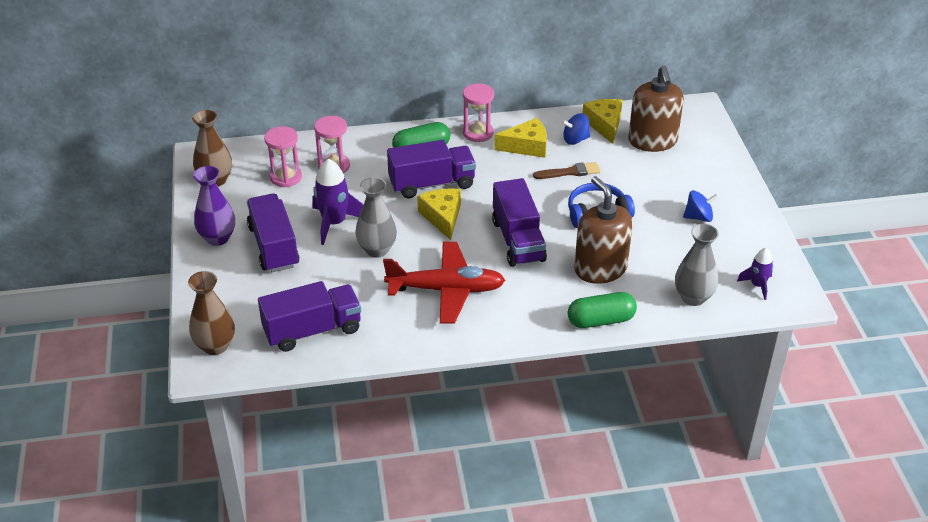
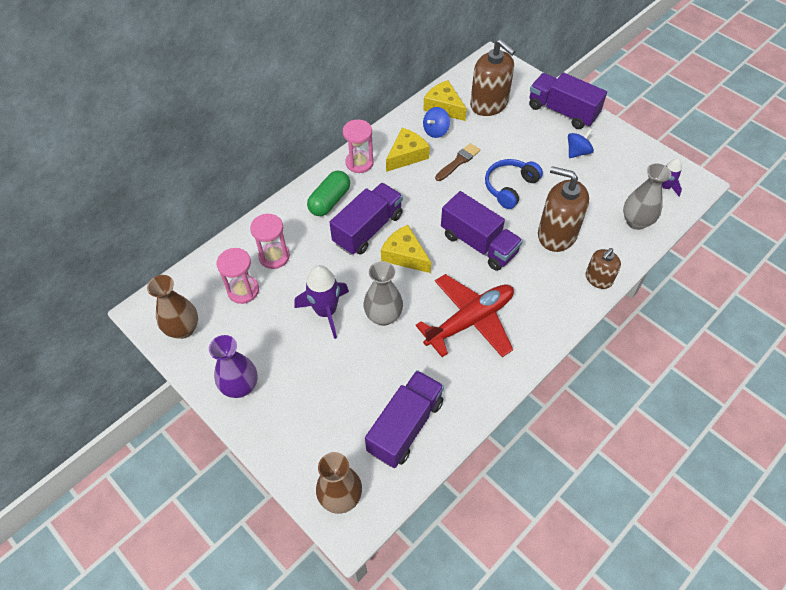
camera: 35 degrees left, 15 degrees up
purple truck [247,193,299,272] -> purple truck moved to [529,72,607,129]
green capsule [568,292,637,328] -> brown soap dispenser [586,248,621,289]

